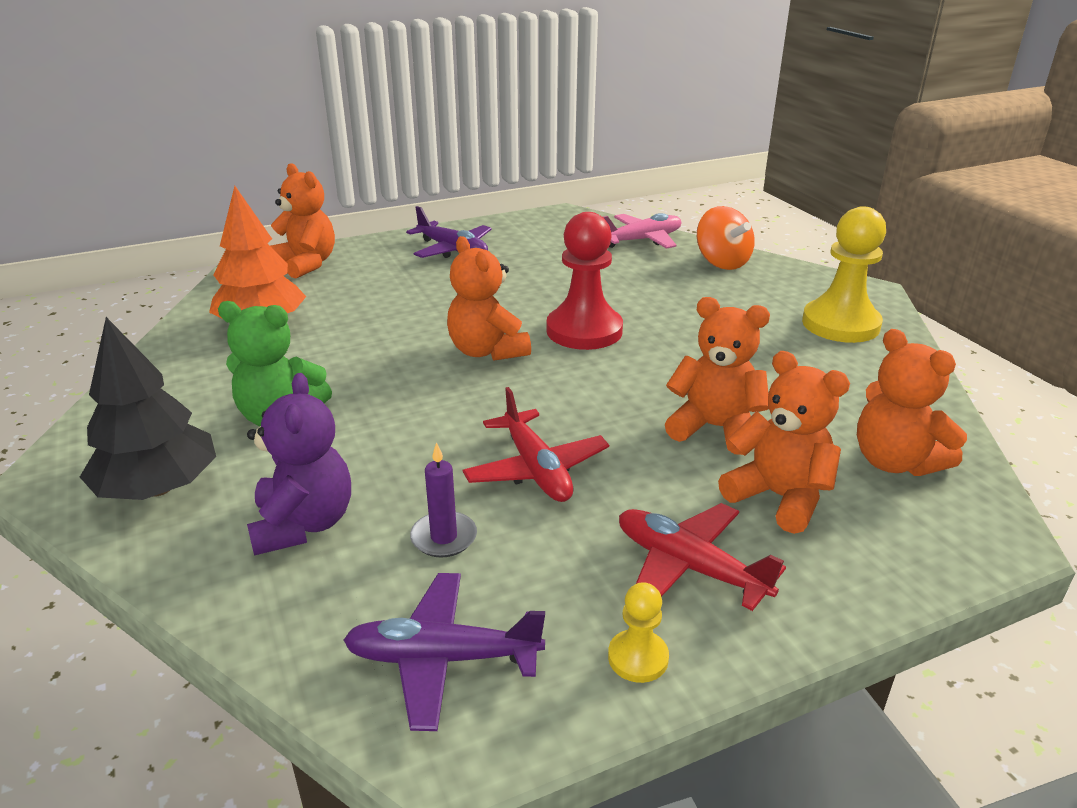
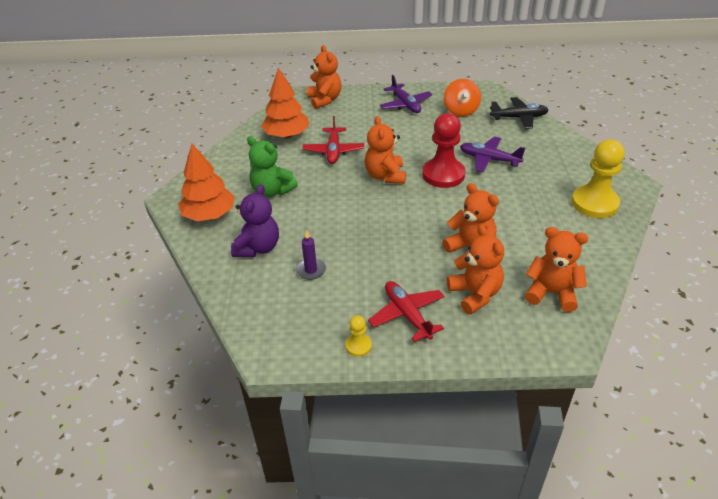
camera: 25 degrees right, 10 degrees up
black tree [80,317,216,500] -> orange tree [178,144,235,221]
purple plane [343,573,545,731] -> purple plane moved to [460,136,525,172]
red plane [463,387,609,502] -> red plane moved to [302,116,364,164]
pink plane [602,213,681,249] -> black plane [490,97,549,129]
orange spinning top [697,206,755,270] -> orange spinning top moved to [444,79,481,117]
orange teddy bear [857,329,967,476] -> orange teddy bear turned 120 degrees clockwise [525,227,588,312]

